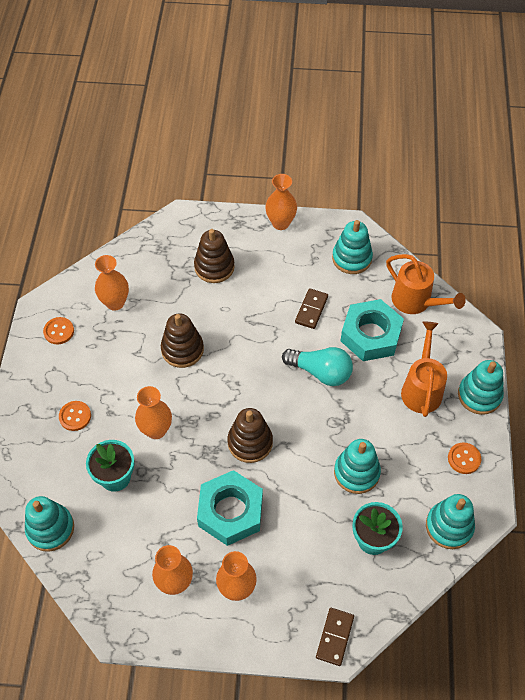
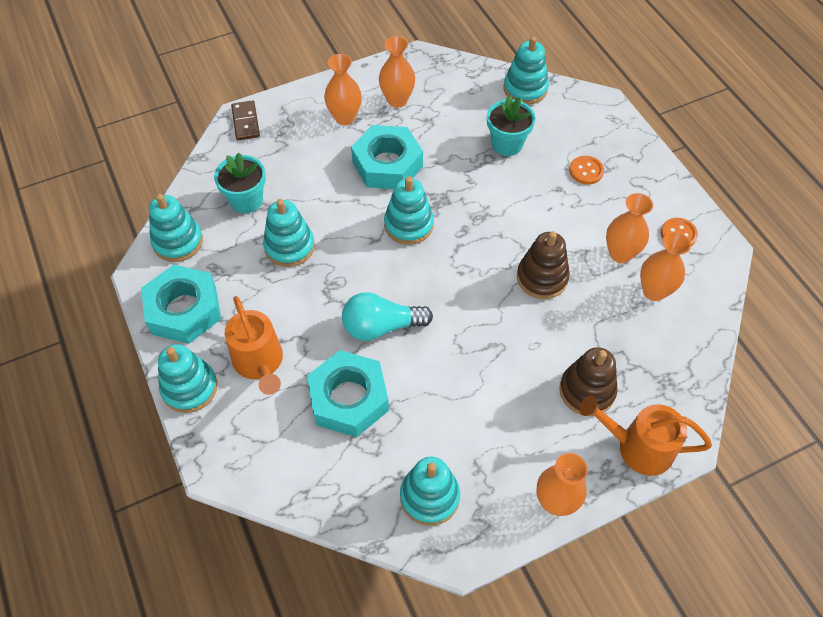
camera: 150 degrees right, 0 degrees up
orange vase [135,386,172,439] -> orange vase moved to [606,193,653,263]
brown stacking toy [228,408,273,463] -> turquoise stacking toy [384,176,434,245]
brown domino [295,288,328,329] -> none
orange watering can [386,254,466,314] -> orange watering can moved to [579,396,712,476]
orange button [448,442,481,474] -> turquoise nut [141,265,221,344]

